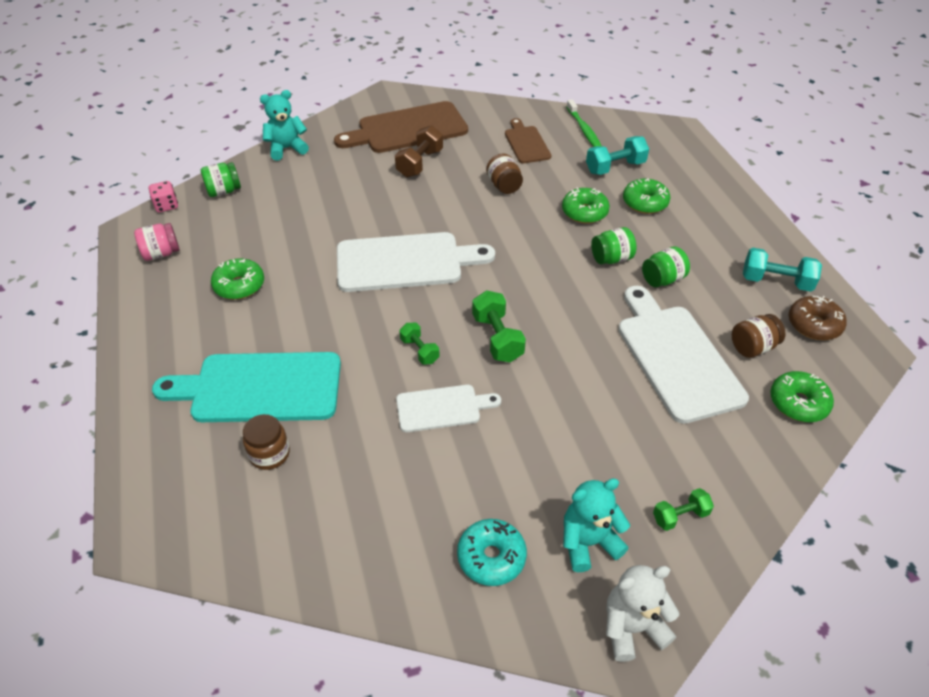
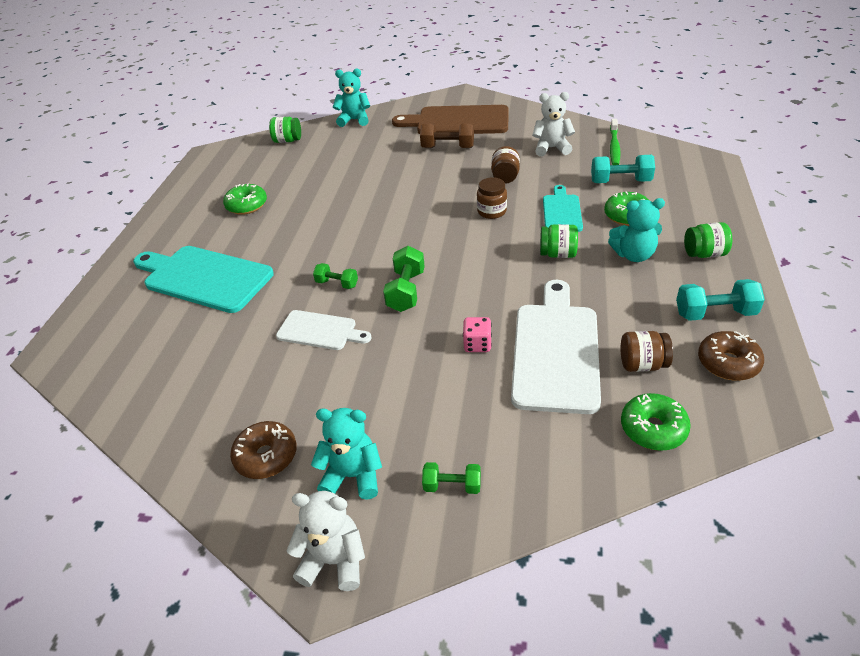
camera: 30 degrees right, 5 degrees down
pink jar [134,223,179,261] -> none
pink dice [149,181,178,213] -> pink dice moved to [463,317,492,352]
brown jar [243,414,290,470] -> brown jar moved to [477,177,507,219]
white cutting board [337,232,495,292] -> none
brown dumbbell [395,125,443,177] -> brown dumbbell turned 45 degrees clockwise [420,124,474,148]
green dumbbell [400,323,440,365] -> green dumbbell turned 60 degrees counterclockwise [313,263,358,289]
turquoise donut [457,519,527,586] -> brown donut [230,421,297,479]
brown cutting board [505,118,551,163] -> white teddy bear [532,92,575,156]
green donut [562,187,610,224] -> turquoise cutting board [543,185,583,232]
green jar [642,246,690,287] -> green jar moved to [684,222,732,258]
turquoise dumbbell [743,248,822,292] -> turquoise dumbbell turned 45 degrees counterclockwise [676,279,765,321]
none -> turquoise teddy bear [608,198,665,262]

